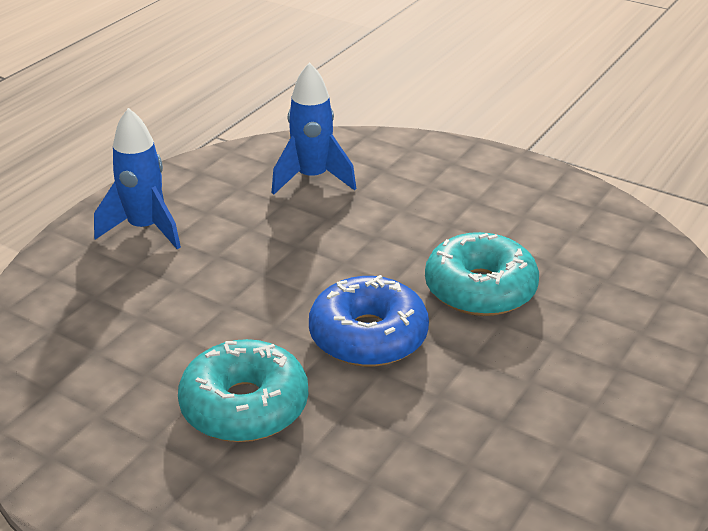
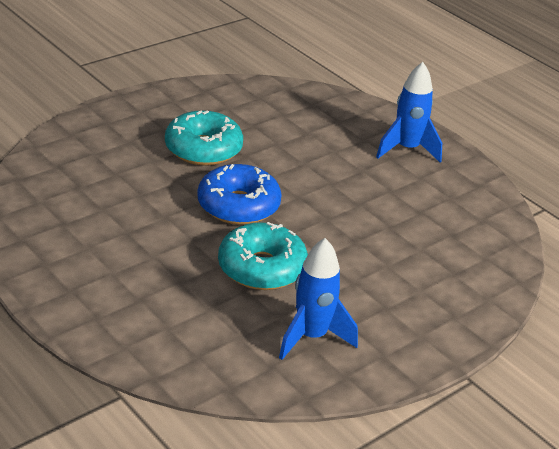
camera: 105 degrees right, 0 degrees up
blue rocket [272,62,356,194] -> blue rocket moved to [279,238,358,360]

